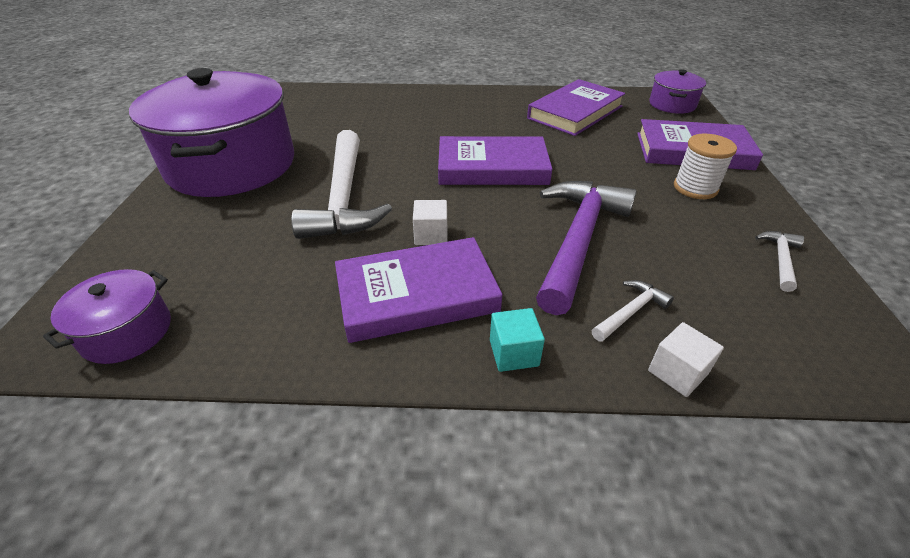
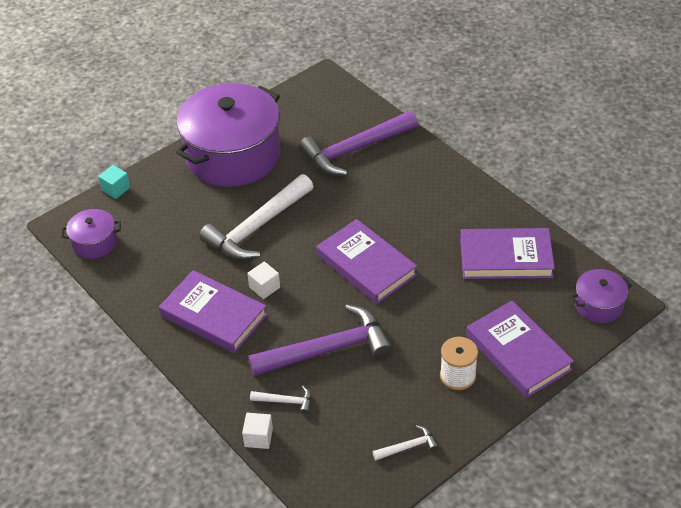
camera: 50 degrees right, 5 degrees up
turquoise cube [490,308,545,372] -> turquoise cube moved to [98,165,130,199]
none -> purple hammer [299,111,418,176]

